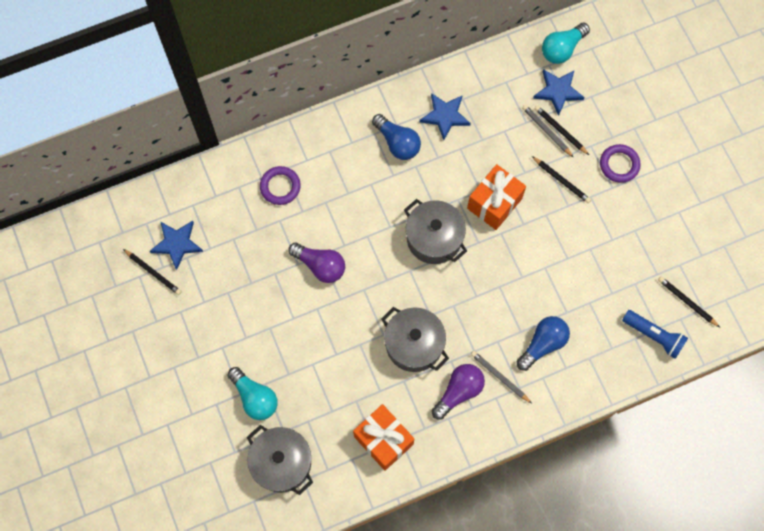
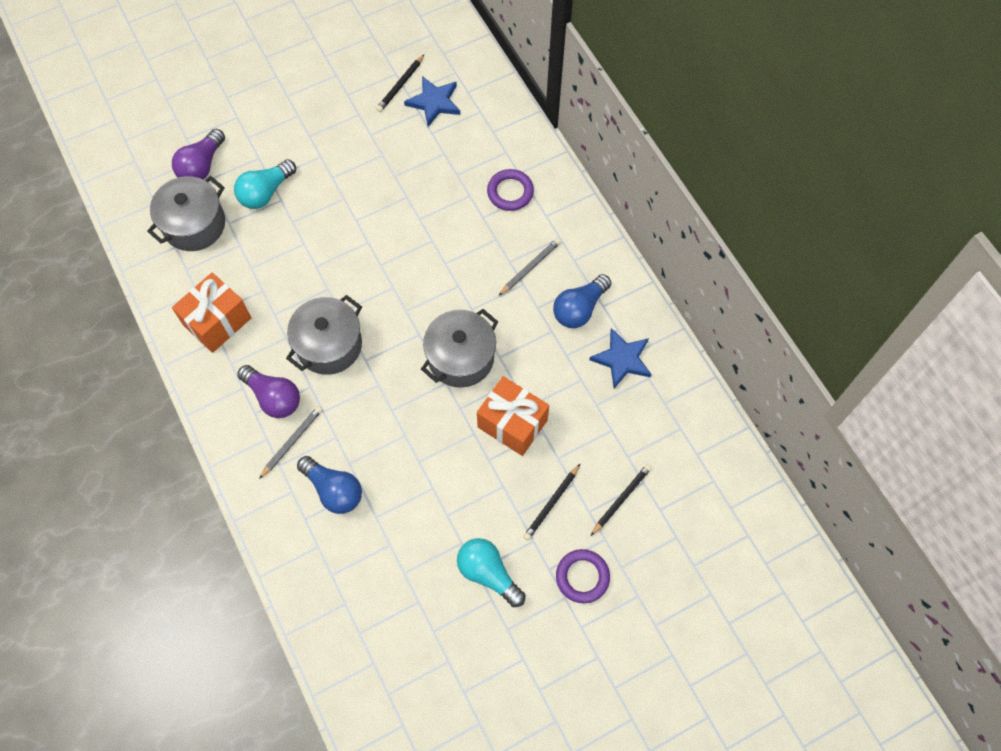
camera: 85 degrees right, 5 degrees down
purple light bulb [288,243,345,283] -> purple light bulb moved to [172,129,225,180]
grey pencil [522,105,573,157] -> grey pencil moved to [498,238,561,296]
blue star [533,69,585,116] -> none
turquoise light bulb [542,22,590,64] -> turquoise light bulb moved to [457,538,525,607]
blue flashlight [622,310,688,359] -> none
black pencil [658,276,720,327] -> none

